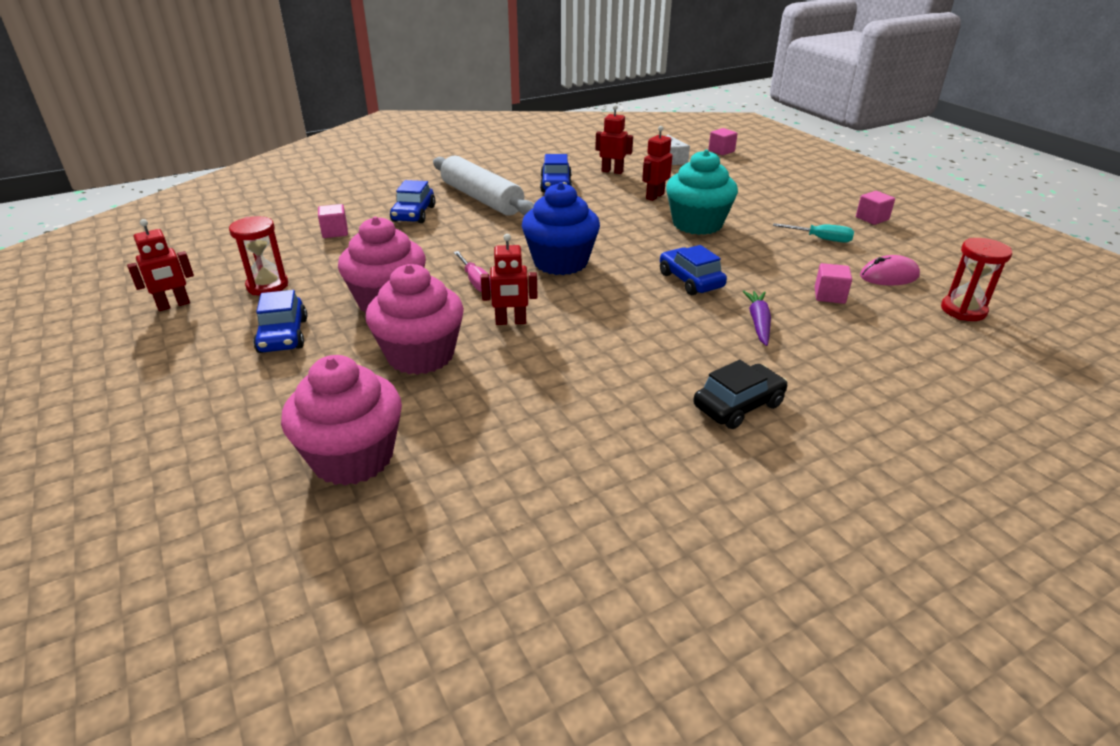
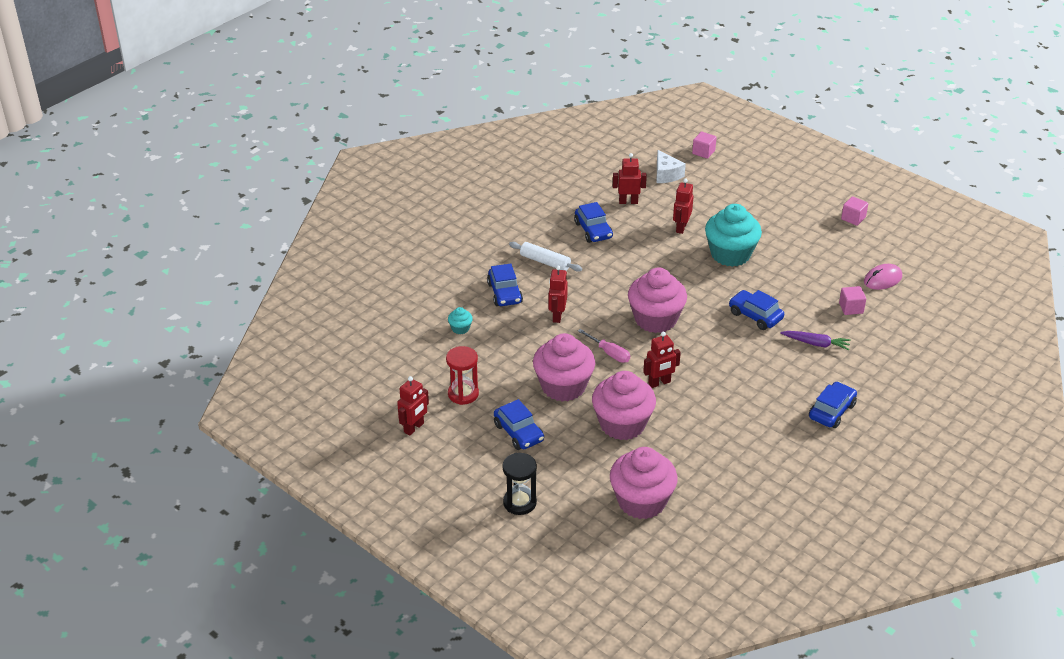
camera: 20 degrees left, 5 degrees up
pink cube [318,204,348,238] -> turquoise cupcake [448,307,473,335]
white rolling pin [433,155,534,216] -> white rolling pin [509,242,582,272], size x0.56
blue cupcake [522,182,600,275] -> pink cupcake [628,268,687,333]
black car [693,360,788,429] -> blue car [809,382,857,428]
purple carrot [742,290,771,346] -> purple carrot turned 120 degrees clockwise [780,331,851,350]
turquoise screwdriver [773,223,854,243] -> none
red hourglass [941,238,1012,321] -> none
none -> black hourglass [502,453,537,515]
none -> red robot [548,266,568,323]

